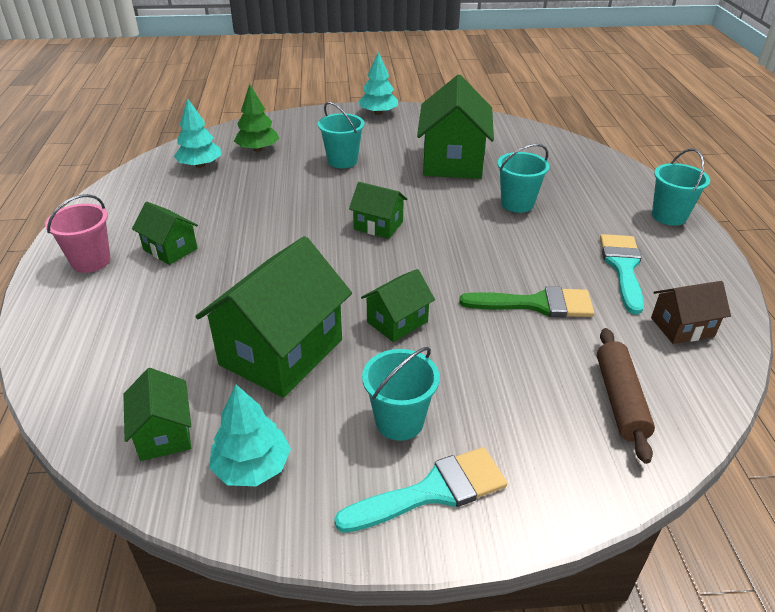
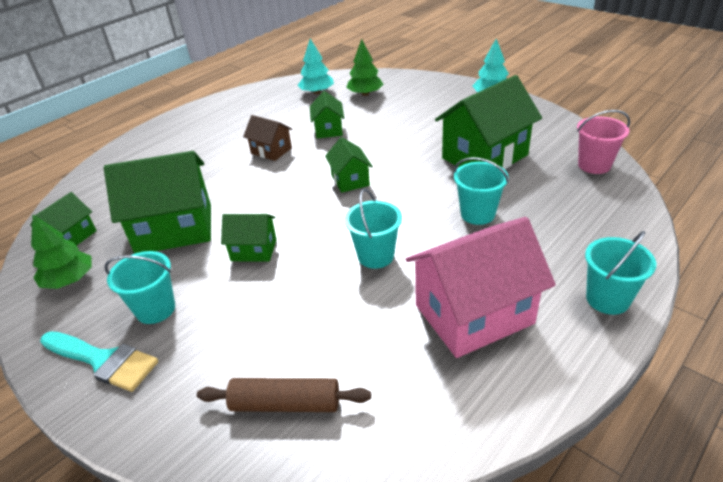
camera: 50 degrees right, 0 degrees up
pink bucket [45,194,111,273] -> pink bucket moved to [577,110,630,174]
green house [132,202,198,265] -> green house moved to [310,91,344,139]
turquoise tree [209,384,291,486] -> green tree [31,215,92,289]
turquoise bucket [318,102,364,168] -> turquoise bucket moved to [345,189,402,269]
green brush [459,286,594,318] -> none
brown rolling pin [597,328,655,464] -> brown rolling pin turned 45 degrees clockwise [197,378,371,412]
turquoise brush [600,234,644,314] -> pink house [406,217,556,358]
brown house [651,281,731,344] -> brown house moved to [243,115,292,161]

